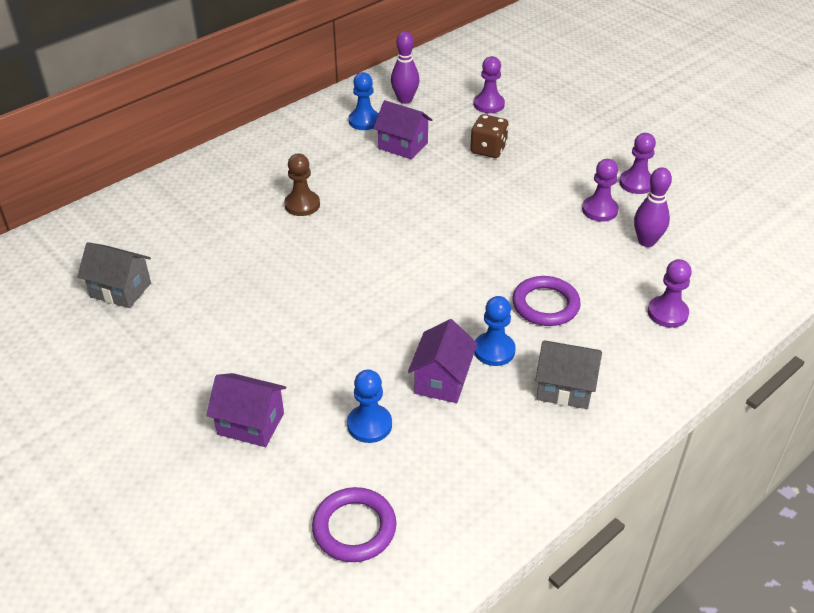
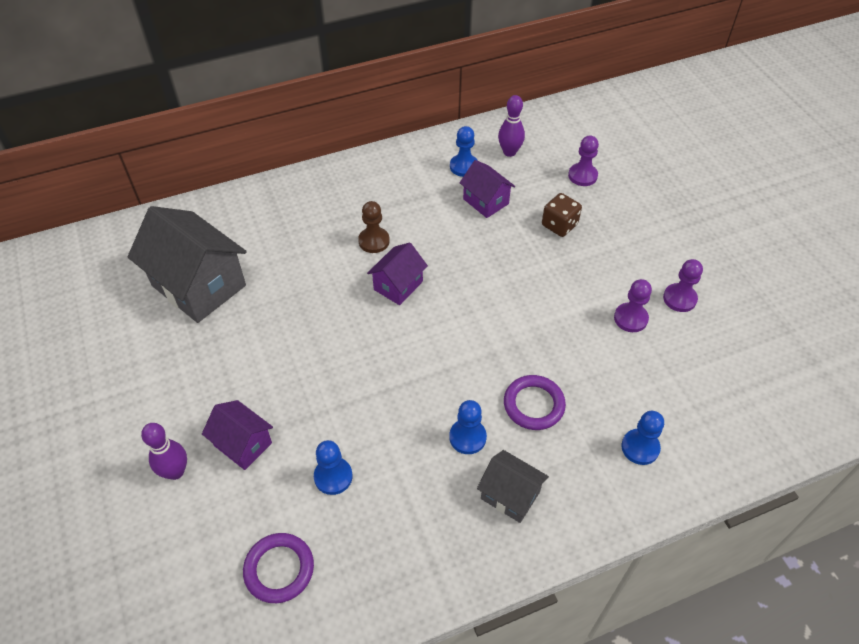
camera: 20 degrees right, 10 degrees up
grey house [77,242,151,308] -> grey house [128,206,247,323], size x1.88
purple house [408,319,477,403] -> purple house moved to [367,243,428,305]
purple bowling pin [634,167,672,247] -> purple bowling pin moved to [141,423,187,480]
purple pawn [648,259,692,328] -> blue pawn [621,411,664,465]

